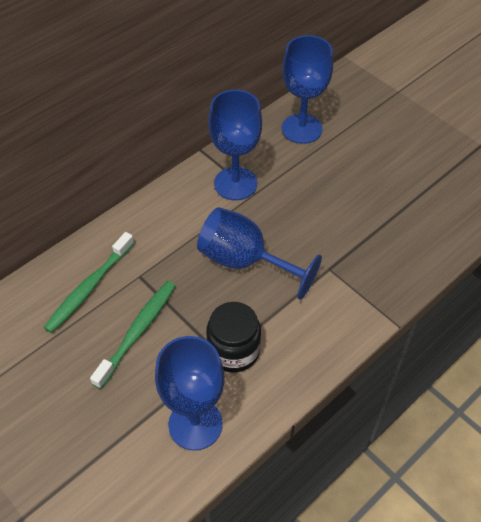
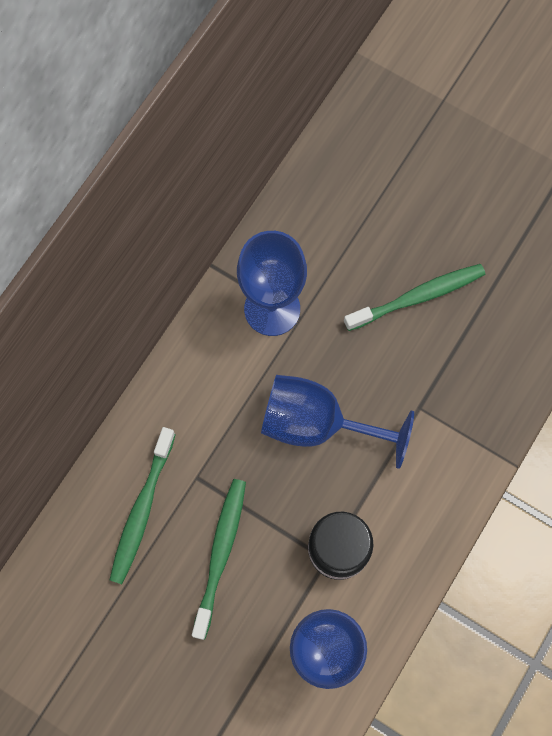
camera: 15 degrees left, 20 degrees up
blue goblet [282,35,333,144] -> none
none -> green toothbrush [344,264,485,331]

